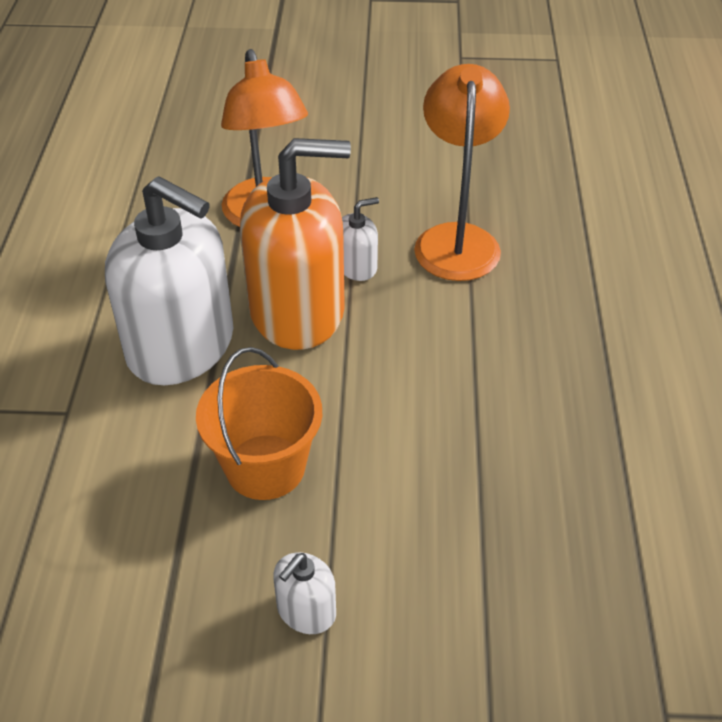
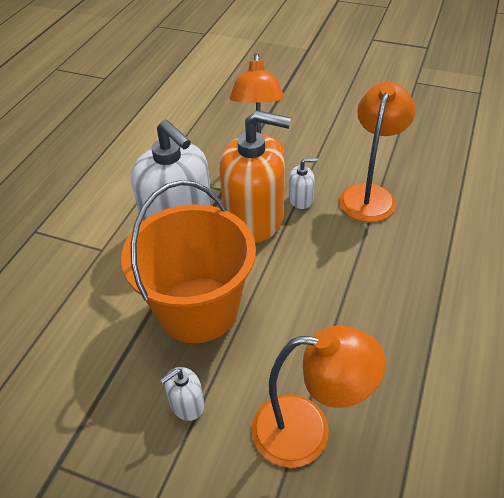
camera: 20 degrees right, 0 degrees up
orange bucket [196,347,322,500] -> orange bucket [121,180,256,343], size x1.62
none -> orange lamp [251,325,386,468]

